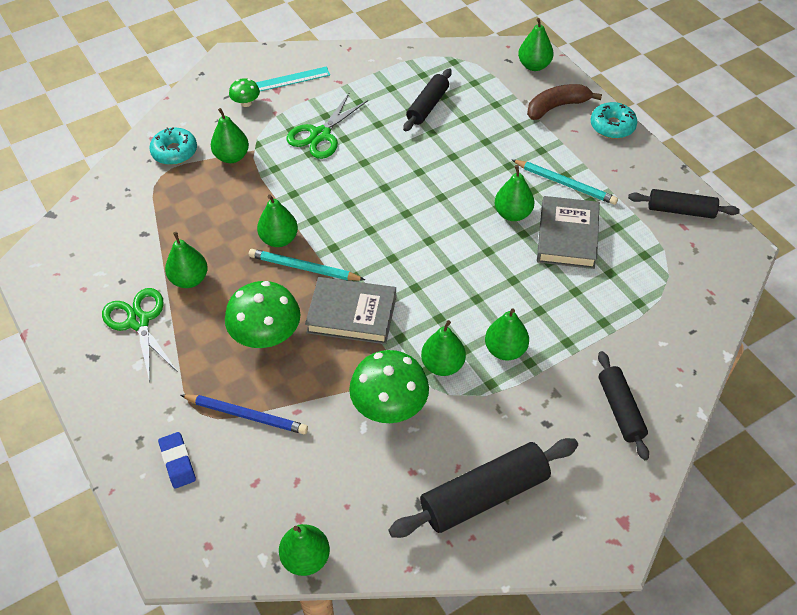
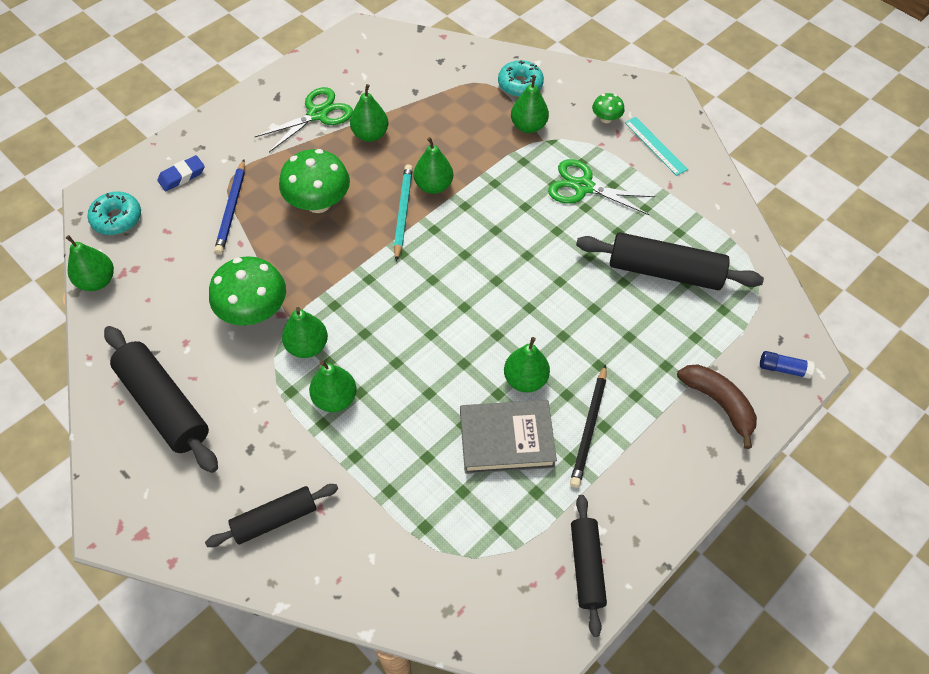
camera: 75 degrees right, 5 degrees up
grey book [305,277,396,344] -> none
black rolling pin [403,68,452,131] -> black rolling pin [576,232,764,290], size x1.60
turquoise pencil [512,160,618,205] -> black pencil [570,364,606,488]
green pear [518,18,553,71] -> blue glue stick [760,351,815,379]
turquoise donut [591,102,637,139] -> turquoise donut moved to [87,191,141,235]

